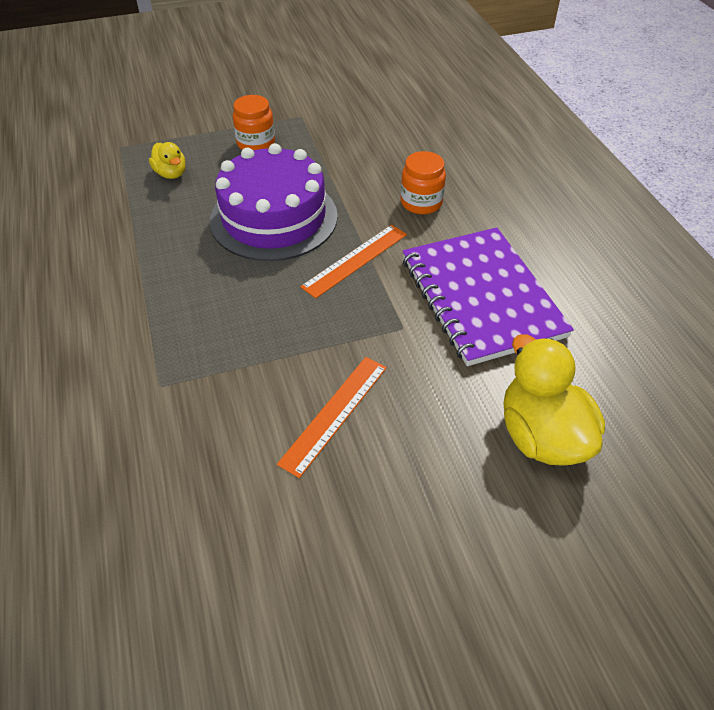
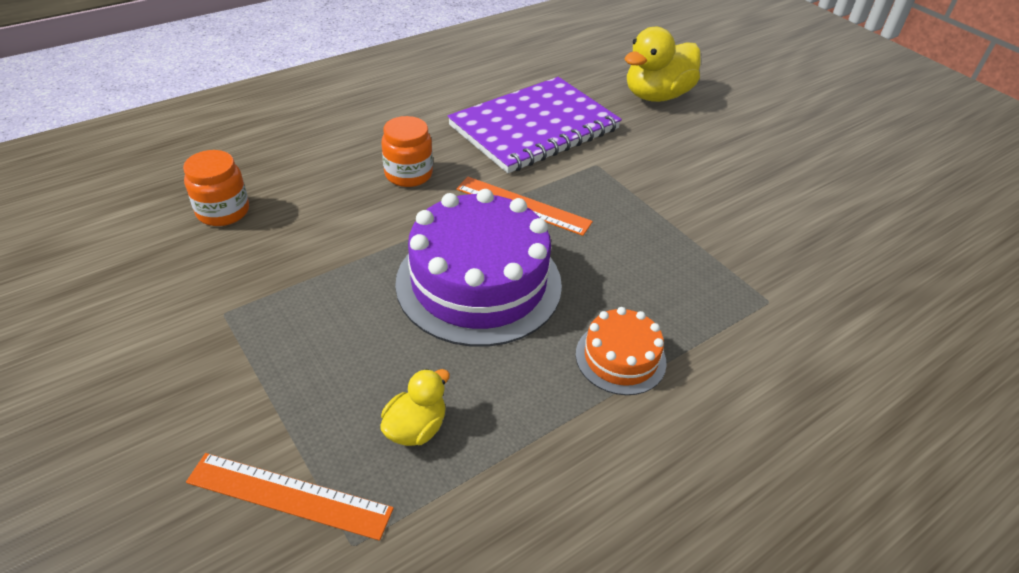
camera: 110 degrees left, 5 degrees down
orange jar [233,95,275,150] -> orange jar moved to [183,150,249,226]
orange ruler [277,357,387,478] -> orange ruler moved to [186,453,394,541]
none -> orange cake [576,307,667,395]

